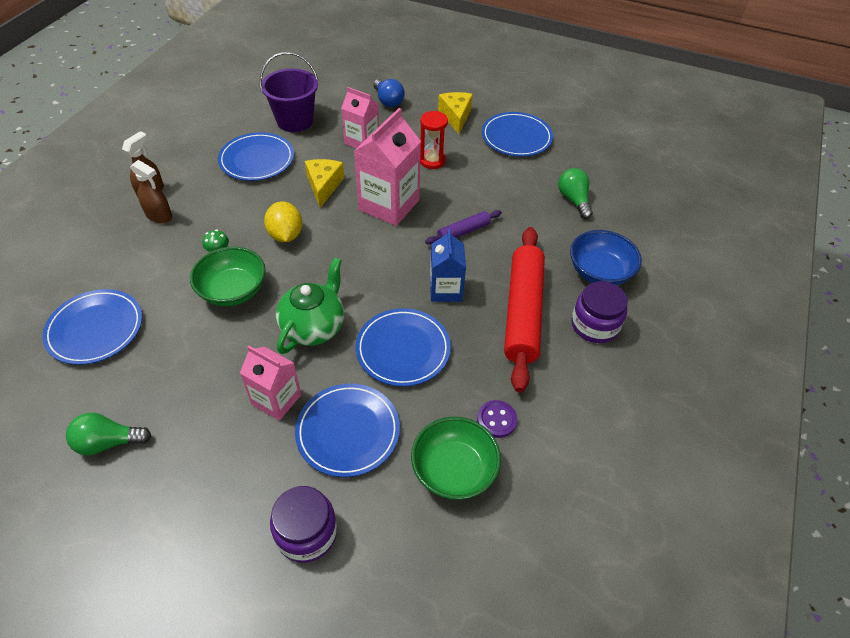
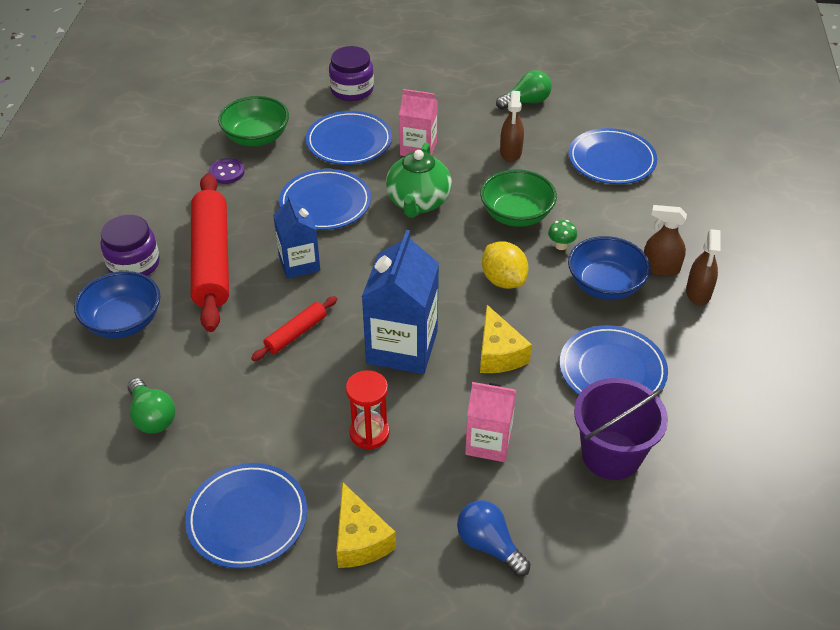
camera: 165 degrees right, 5 degrees down
pink carton [354,108,421,226] -> blue carton [362,230,439,374]
purple rolling pin [425,210,502,244] -> red rolling pin [251,296,337,361]
none -> brown spray bottle [500,91,524,162]
none -> blue bowl [568,236,651,300]

